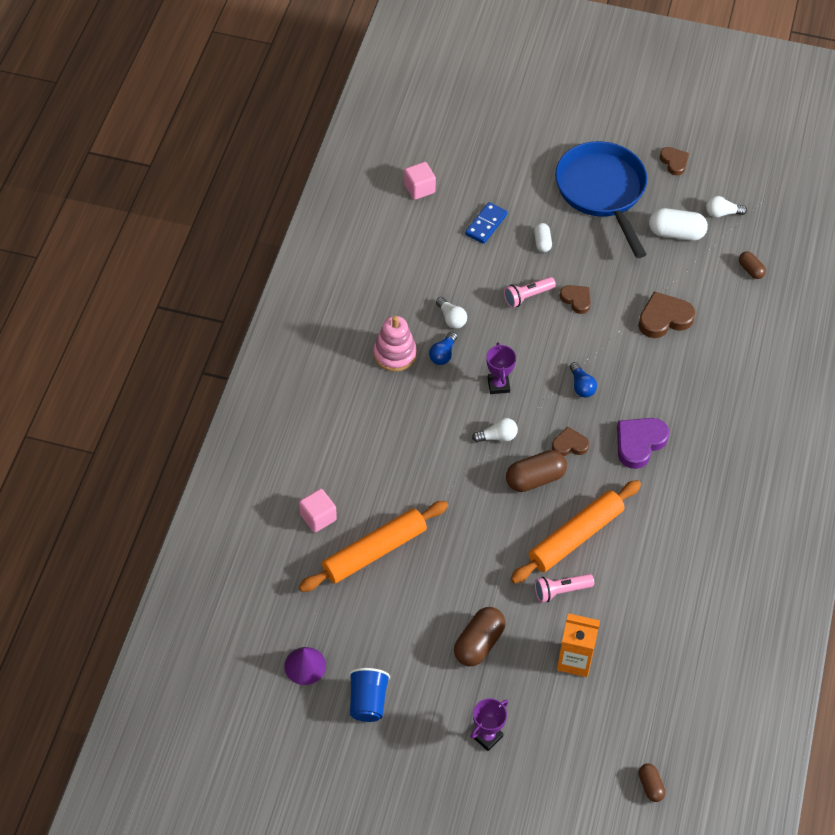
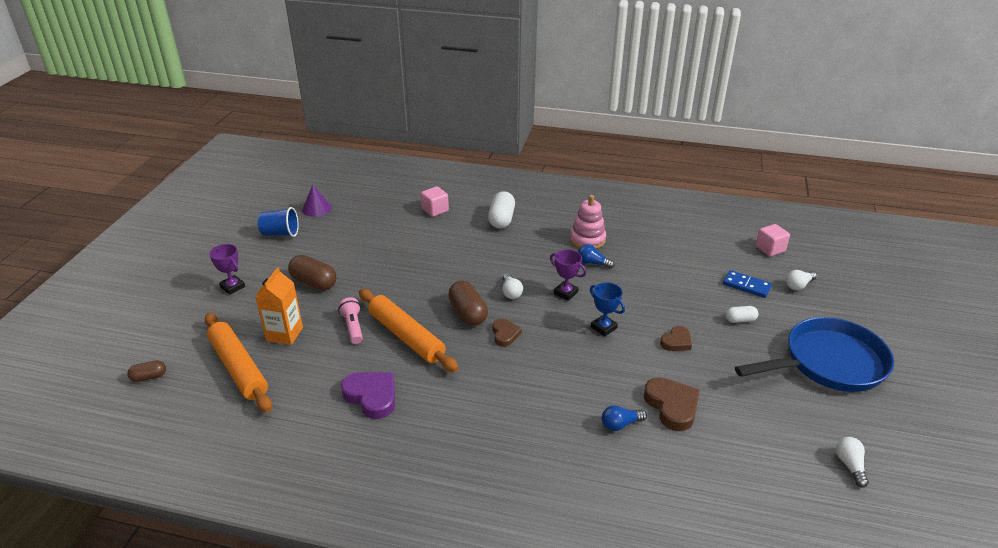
camera: 90 degrees right, 20 degrees down
orange rolling pin [299,501,448,592] -> orange rolling pin moved to [205,313,272,413]
white light bulb [436,297,467,329] -> white light bulb moved to [786,270,817,290]
purple trophy [486,342,516,394] -> purple trophy turned 45 degrees clockwise [550,249,586,301]
pink flashlight [504,277,556,308] -> none
blue light bulb [570,362,597,398] -> blue light bulb moved to [602,405,647,431]
purple heart [617,418,669,469] -> purple heart moved to [341,372,395,419]
white capsule [649,208,708,241] -> white capsule moved to [488,191,515,229]
brown heart [660,147,689,176] -> none
brown capsule [739,251,766,279] -> none
none -> blue trophy [590,282,625,336]

